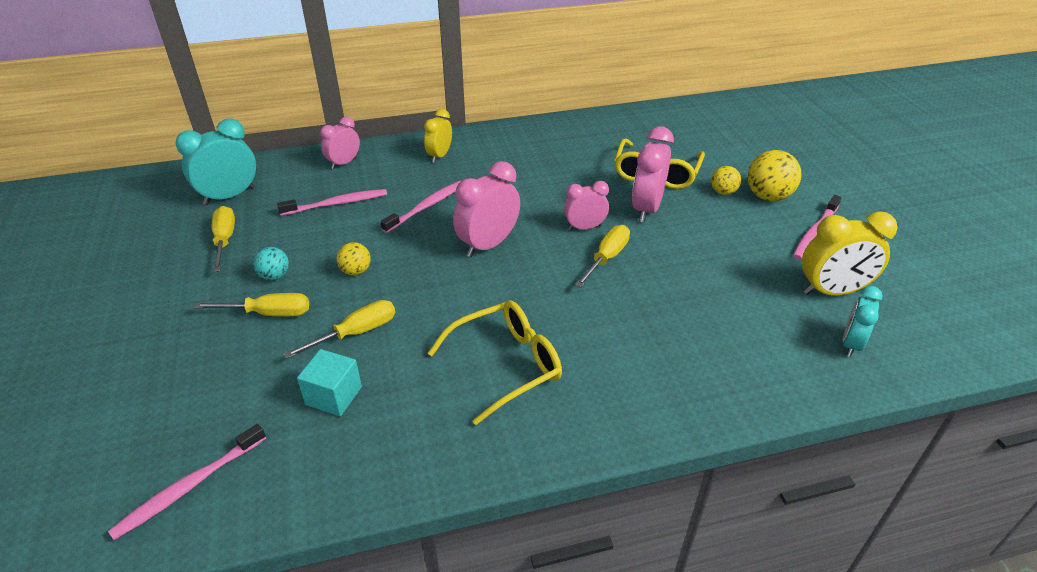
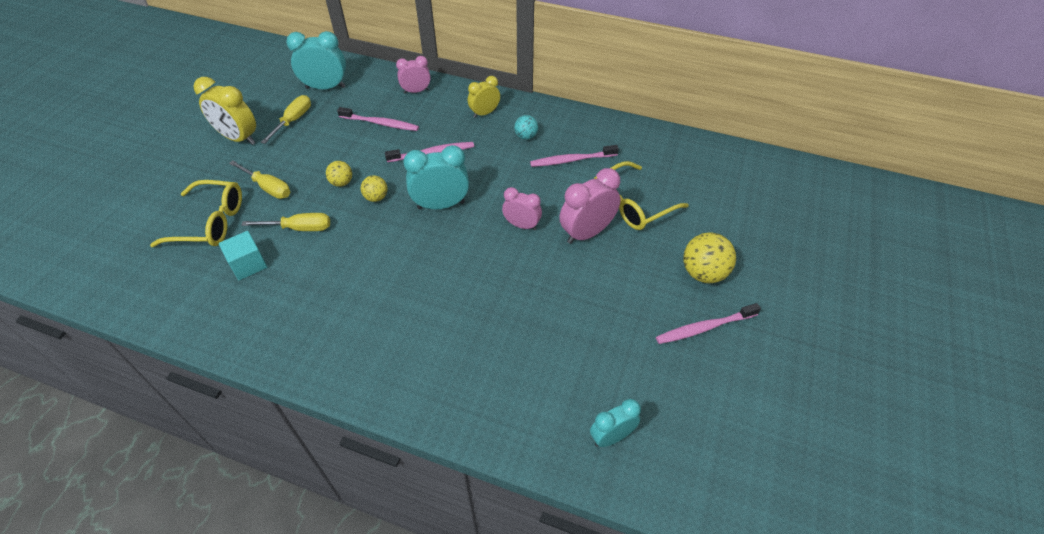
camera: 35 degrees right, 10 degrees up
pink toothbrush [108,424,266,540] -> pink toothbrush moved to [530,145,619,167]
turquoise ball [253,247,289,280] -> turquoise ball moved to [514,115,538,140]
yellow glasses [428,300,562,425] -> yellow glasses moved to [150,180,242,247]
pink clock [453,161,520,257] -> turquoise clock [404,145,469,209]
yellow screwdriver [575,225,630,288] -> none
yellow ball [711,166,741,195] -> yellow ball moved to [361,175,387,202]
yellow clock [802,211,898,296] -> yellow clock moved to [194,77,256,145]

